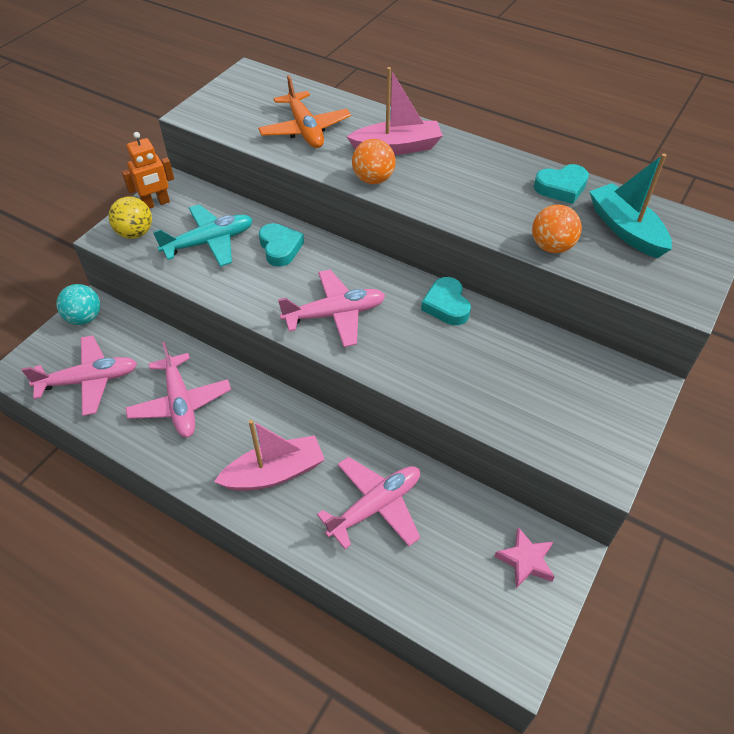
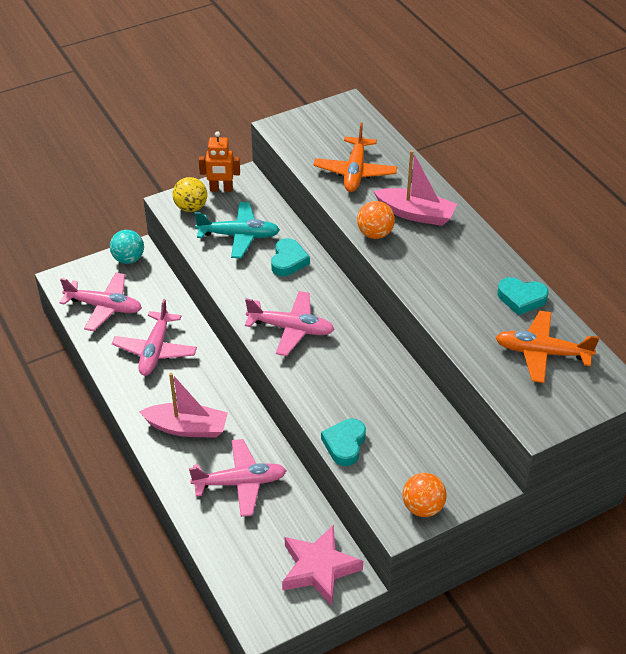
camera: 30 degrees right, 5 degrees down
turquoise heart [421,277,471,325] -> turquoise heart moved to [321,418,366,466]
pink star [494,527,555,588] -> pink star [282,525,363,606], size x1.67
orange ball [532,204,582,253] -> orange ball moved to [402,473,447,517]
turquoise boat [589,154,672,258] -> orange plane [496,311,600,383]

